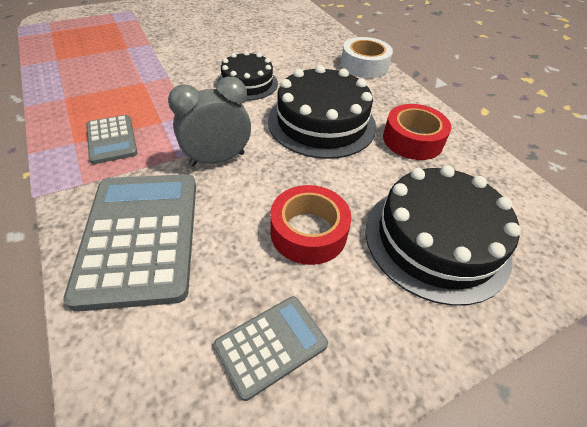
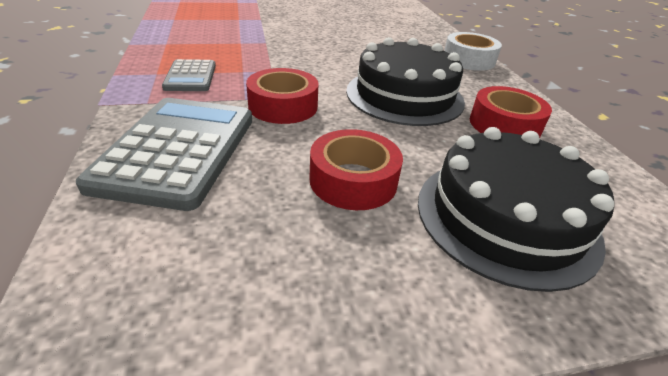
camera: 15 degrees right, 10 degrees down
grey clock [168,77,251,166] -> red tape [246,68,319,124]
grey calculator [214,296,328,401] -> none
black cake [217,51,278,100] -> none

